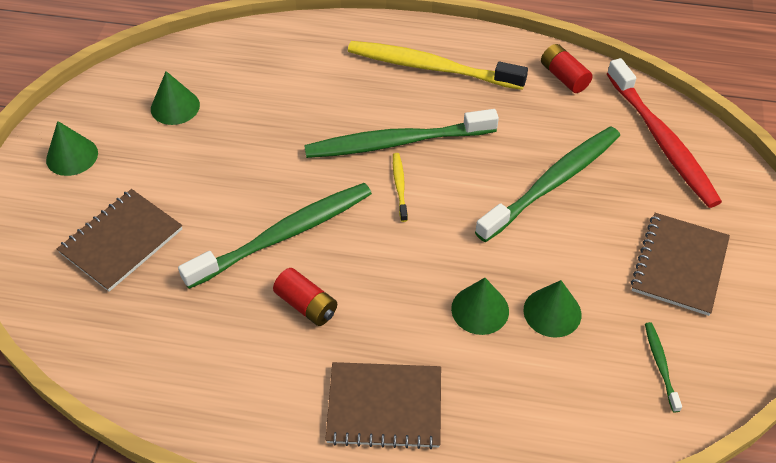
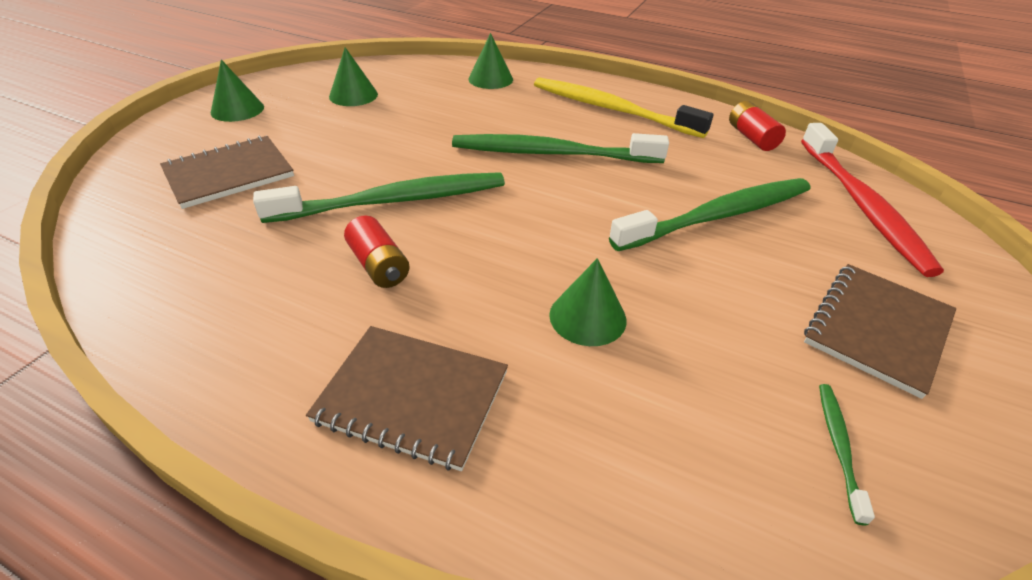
camera: 15 degrees right, 10 degrees down
yellow toothbrush [393,153,408,222] -> none
green cone [523,280,581,338] -> green cone moved to [468,33,513,89]

